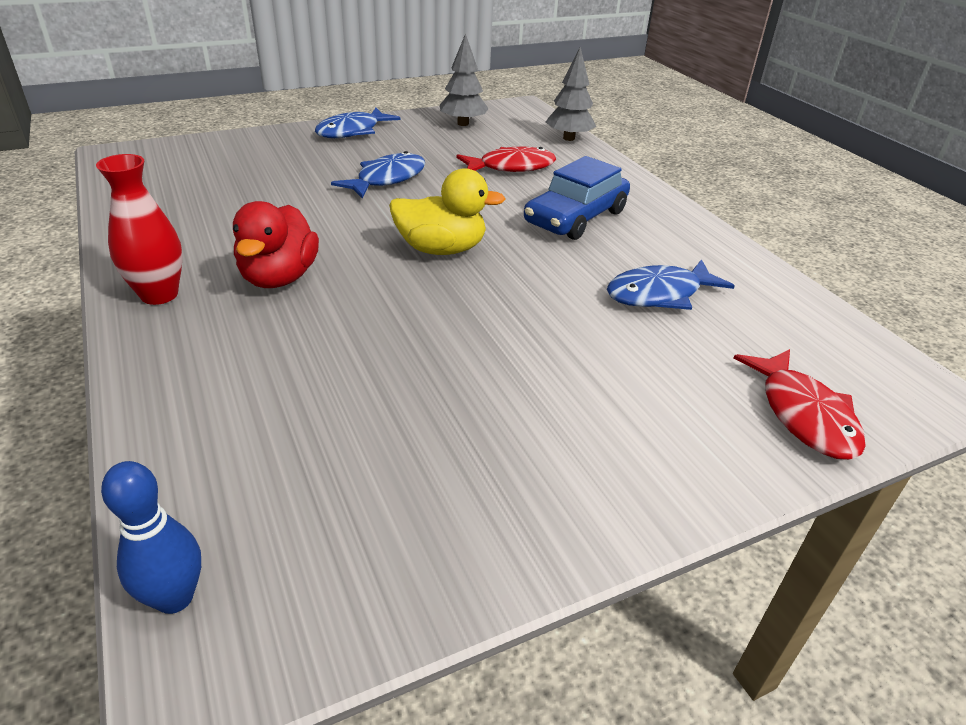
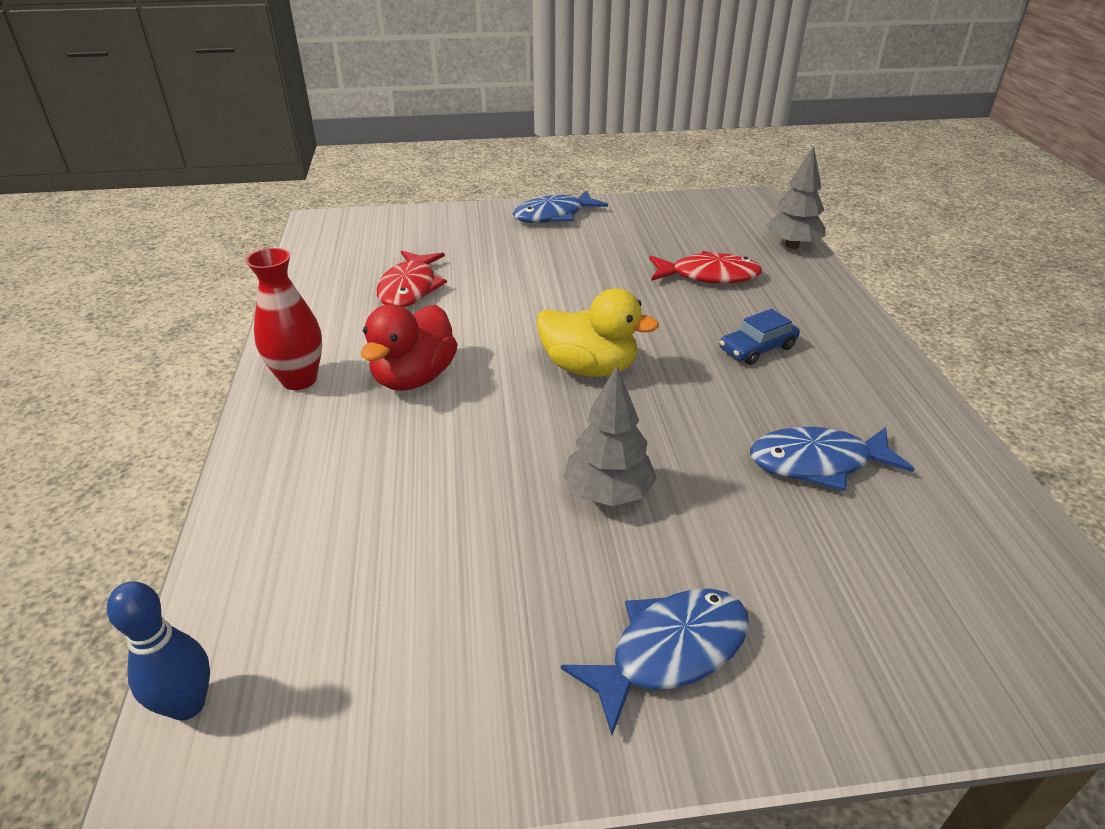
camera: 20 degrees right, 0 degrees up
blue fish [331,151,425,199] -> blue fish moved to [561,589,749,735]
grey tree [439,33,489,126] -> grey tree moved to [564,366,657,506]
blue car [524,156,630,240] -> blue car [719,309,800,365], size x0.58
red fish [733,349,866,460] -> red fish moved to [377,251,447,307]

